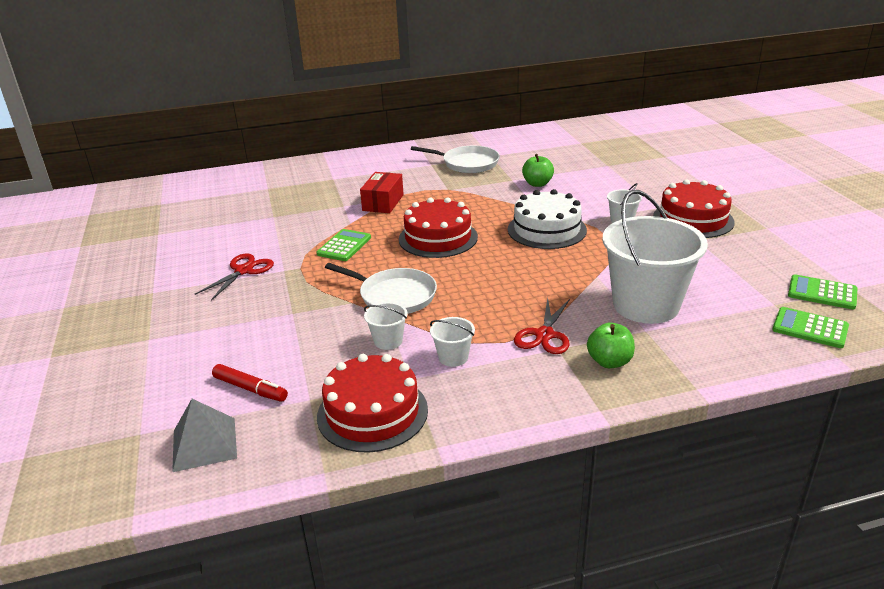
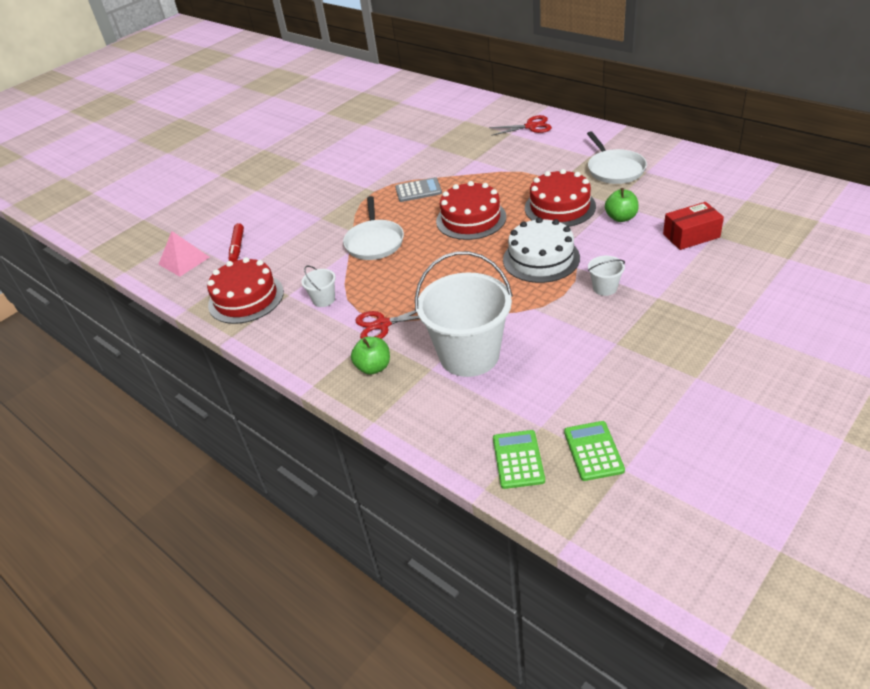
camera: 60 degrees right, 10 degrees up
grey pyramid [172,399,237,472] -> pink pyramid [158,231,210,277]
red scissors [195,253,274,301] -> red scissors moved to [489,115,552,136]
green calculator [317,229,371,261] -> grey calculator [395,177,442,202]
red box [360,172,404,213] -> red box moved to [663,202,724,250]
white bucket [364,302,408,350] -> none
red cake [653,179,735,238] -> red cake moved to [525,169,596,227]

